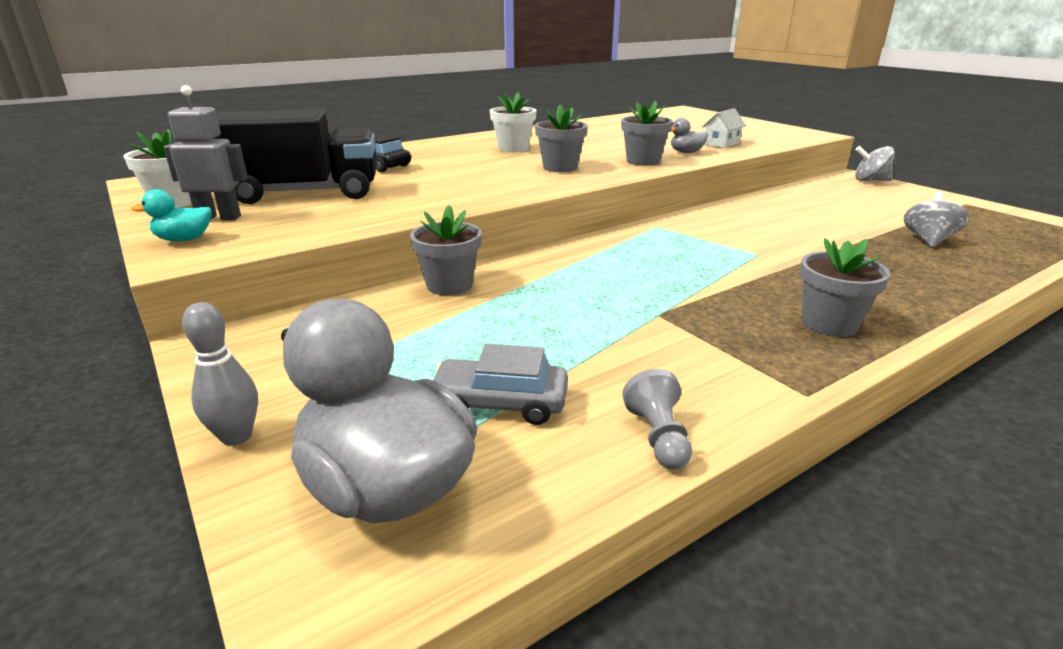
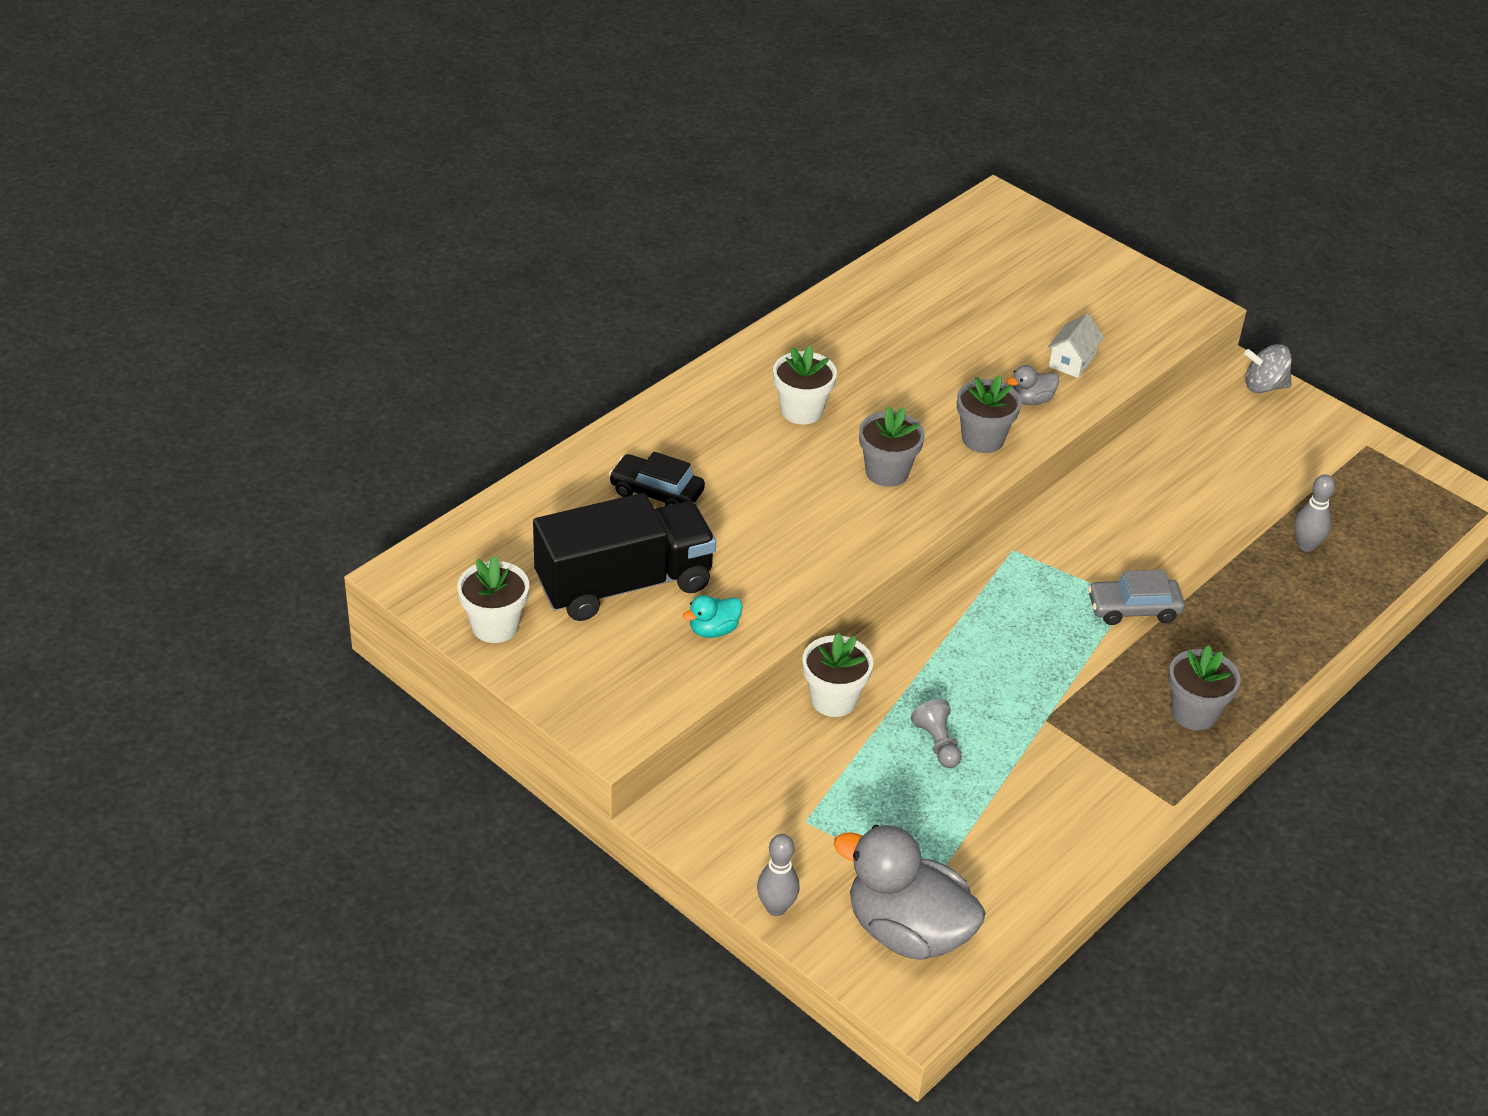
camera: 15 degrees left, 15 degrees up
turquoise duck [131,189,212,241] -> turquoise duck moved to [683,595,743,638]
grey robot [164,85,248,220] -> none
grey flower pot [410,205,482,295] -> white flower pot [802,632,873,717]
grey car [433,344,568,425] -> grey car moved to [1088,570,1185,625]
grey pawn [622,369,692,470] -> grey pawn moved to [911,699,962,768]
grey spinning top [904,192,969,247] -> grey bowling pin [1294,474,1335,552]

